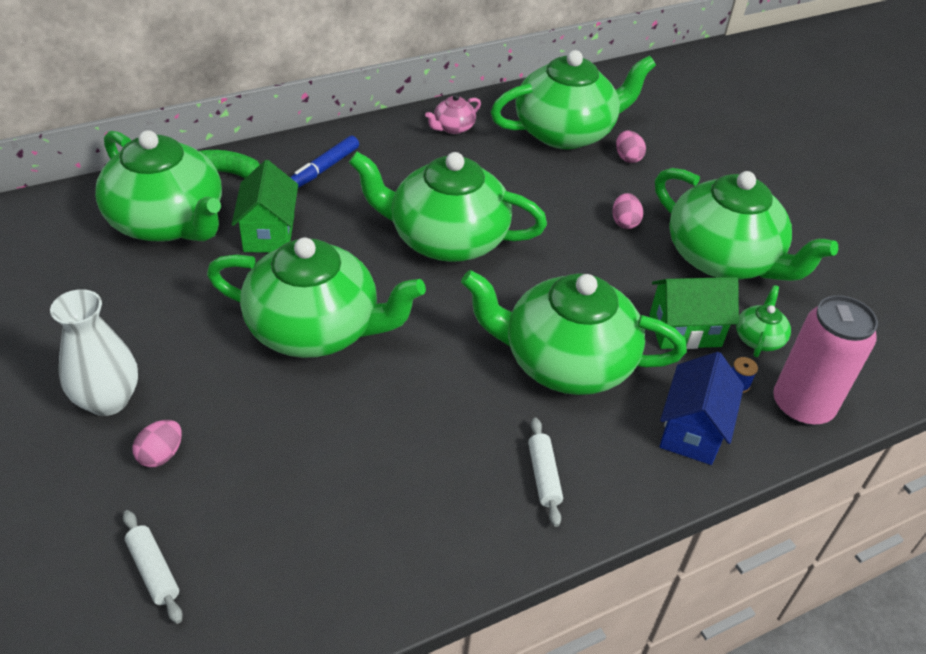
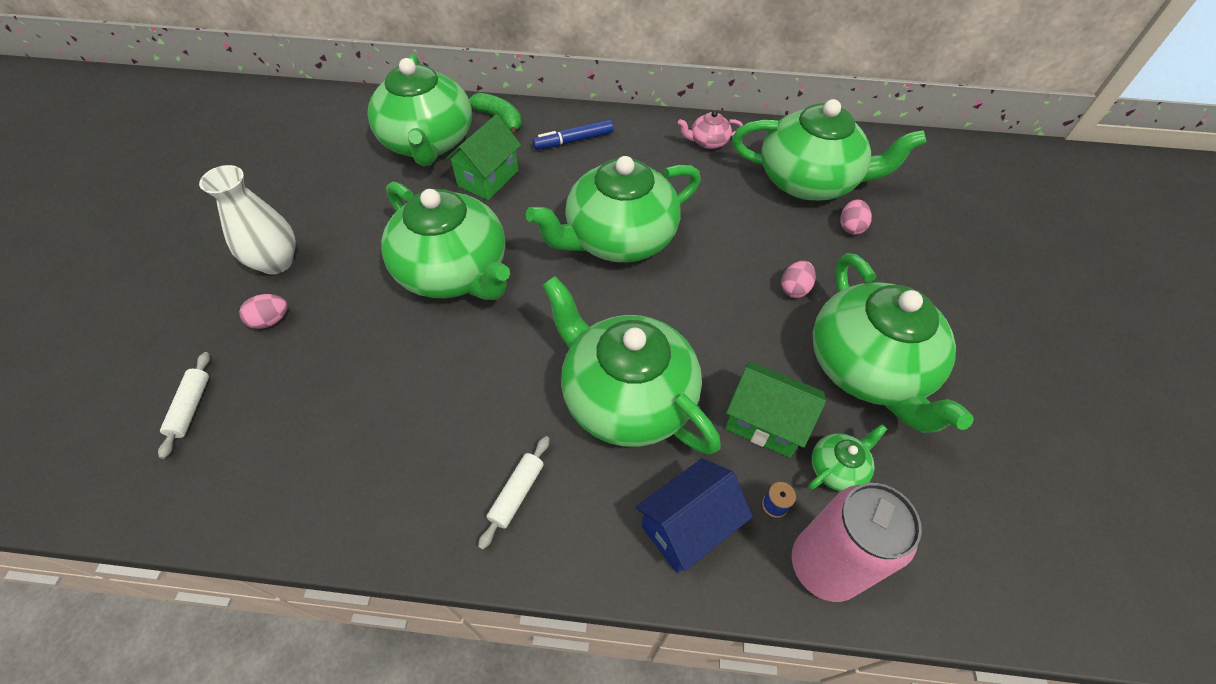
camera: 35 degrees right, 10 degrees up
green teapot [349,152,547,262] -> green teapot turned 75 degrees counterclockwise [526,156,701,263]

